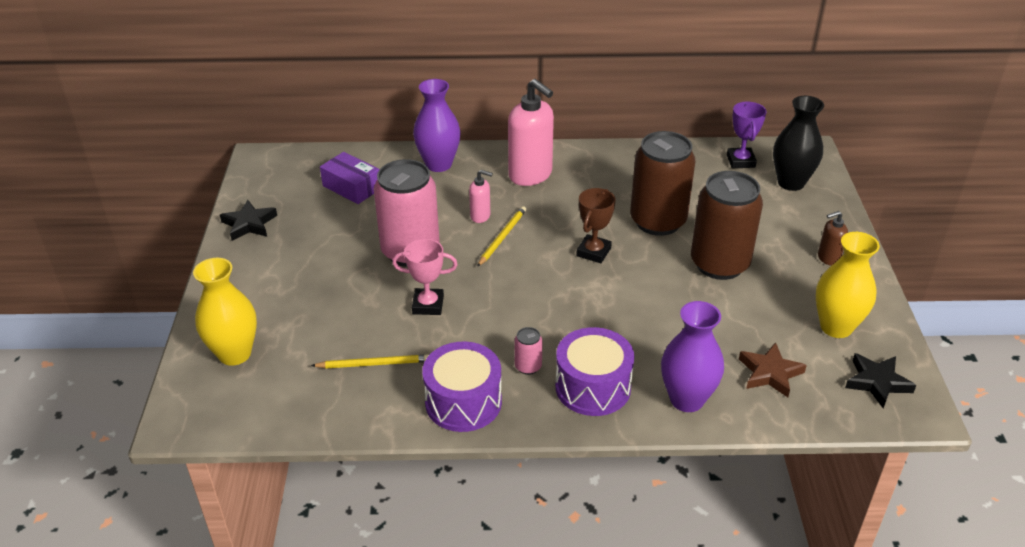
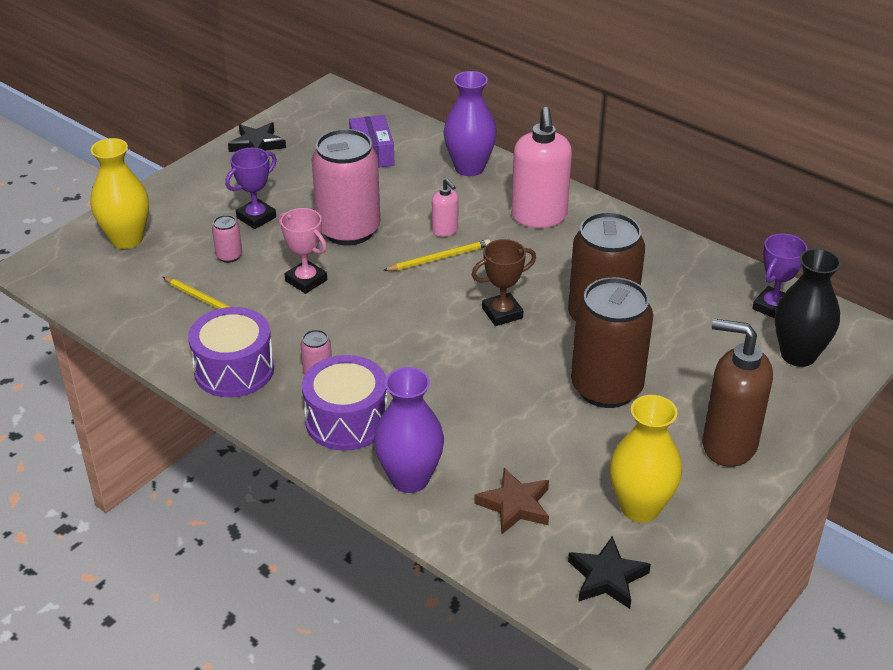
camera: 40 degrees right, 0 degrees up
brown soap dispenser [818,211,848,266] -> brown soap dispenser [702,319,773,467], size x2.05
none -> pink can [212,215,242,263]
none -> purple trophy [225,148,277,229]

